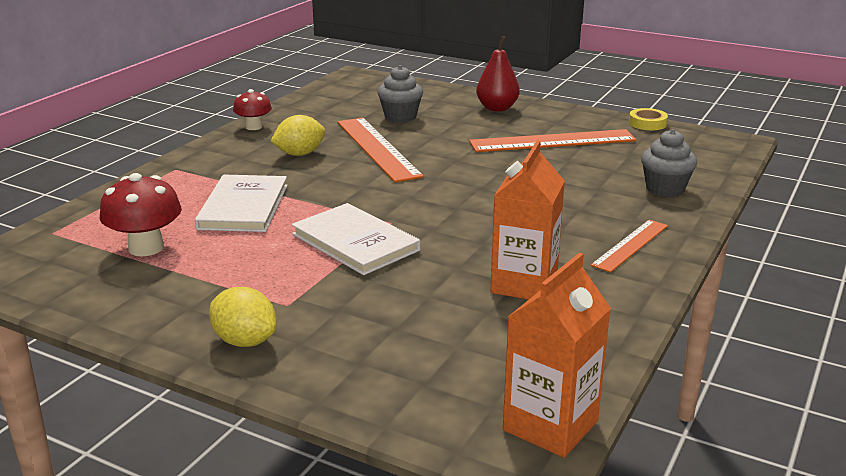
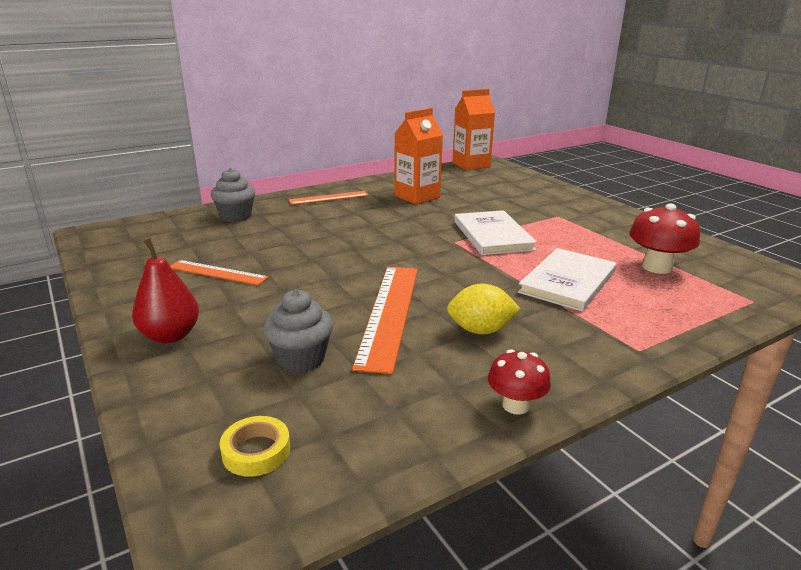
camera: 150 degrees left, 0 degrees up
yellow lemon [209,287,277,347] -> none
orange ruler [469,129,637,152] -> orange ruler [170,260,268,286], size x0.59
yellow tape [629,108,668,130] -> yellow tape moved to [220,416,290,477]

